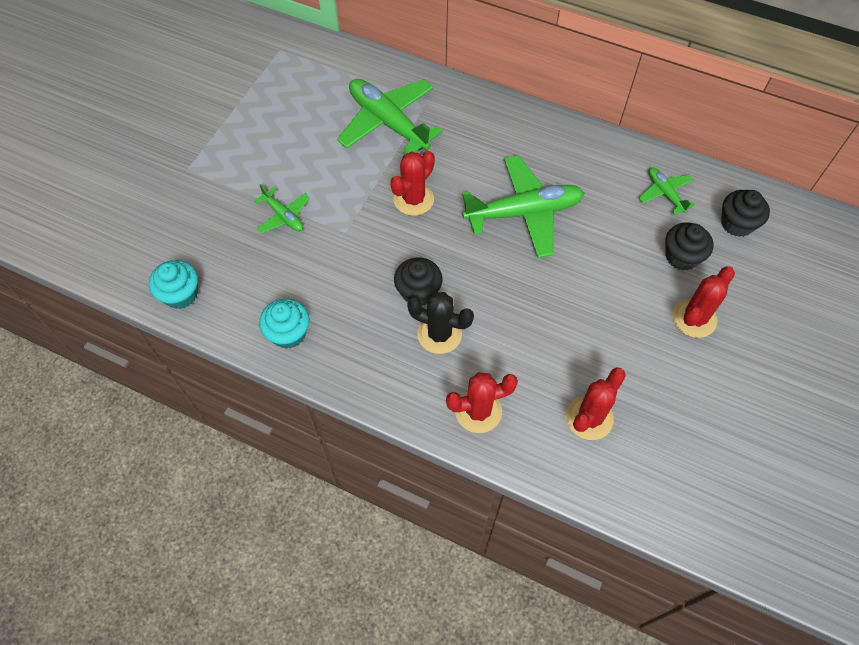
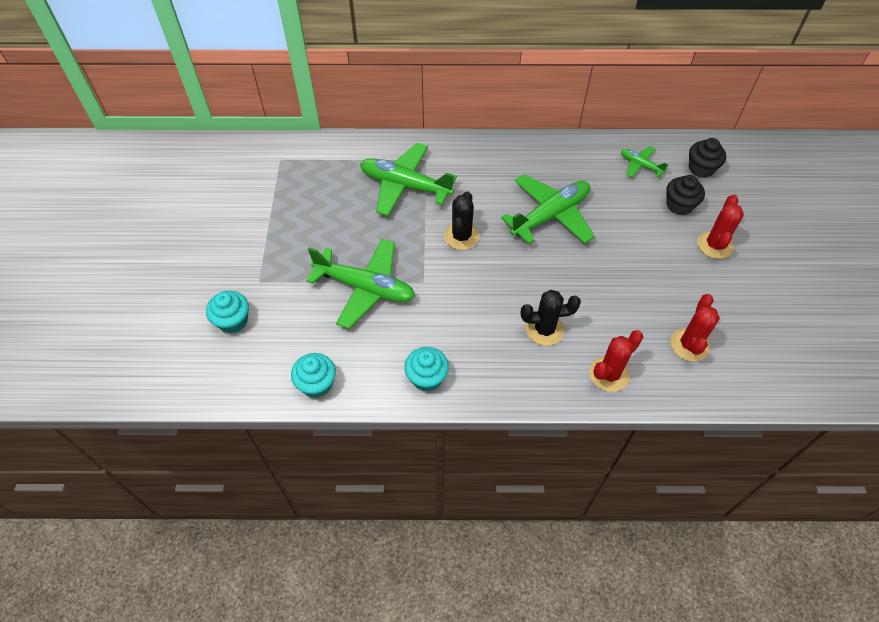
camera: 25 degrees left, 5 degrees down
green plane [254,184,310,234] -> green plane [306,239,415,329], size x1.99
red cactus [390,151,435,216] -> black cactus [444,191,479,250]
black cupcake [394,257,443,305] -> none
none -> turquoise cupcake [206,291,249,333]

